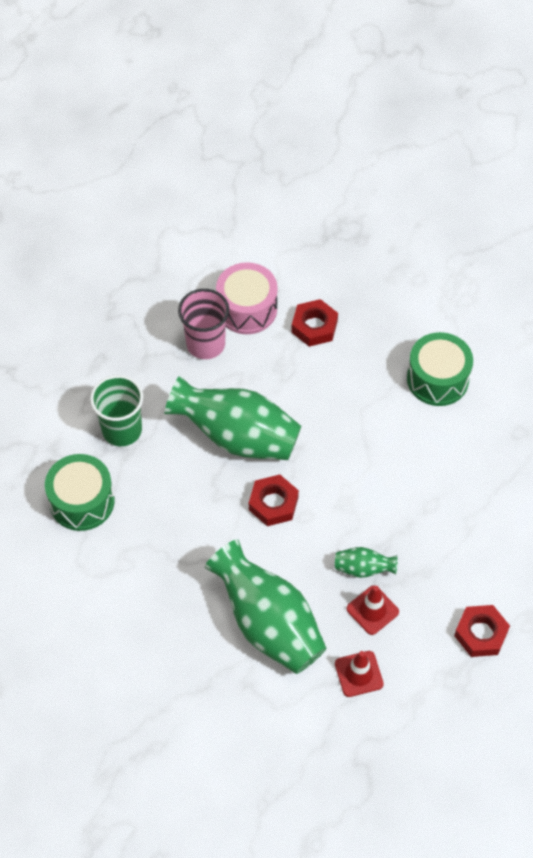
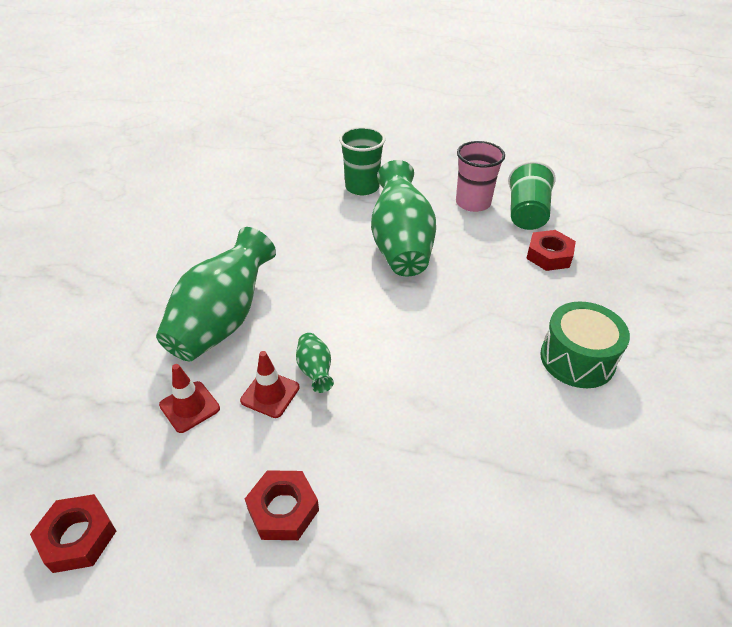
camera: 65 degrees right, 15 degrees down
green drum [45,454,114,531] -> none
pink drum [216,262,278,334] -> green cup [508,161,556,230]
red nut [249,474,299,526] -> red nut moved to [30,494,116,573]

